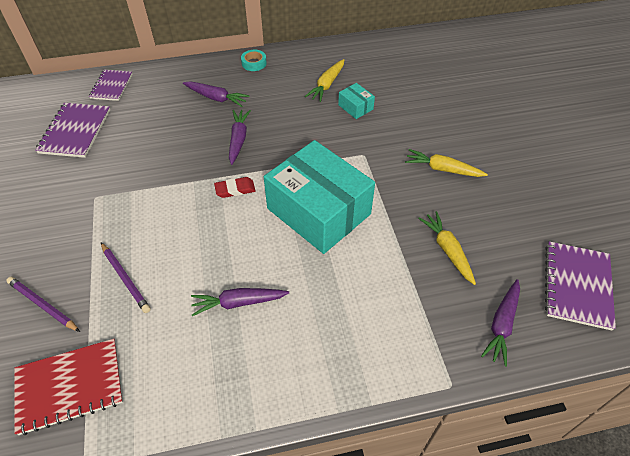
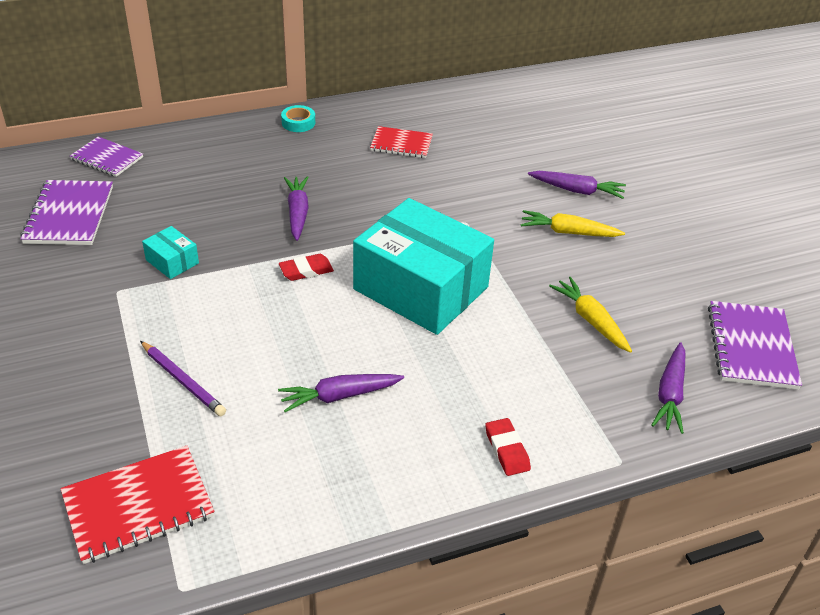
camera: 10 degrees left, 10 degrees down
purple pencil [6,277,80,332] -> none
purple notebook [89,70,132,101] -> purple notebook turned 60 degrees counterclockwise [70,136,143,177]
purple carrot [183,81,250,107] -> purple carrot moved to [528,171,626,199]
yellow carrot [305,59,344,102] -> red notebook [370,126,433,158]
turquoise box [338,83,375,119] -> turquoise box moved to [142,226,199,279]
none -> red eraser [485,418,531,476]

